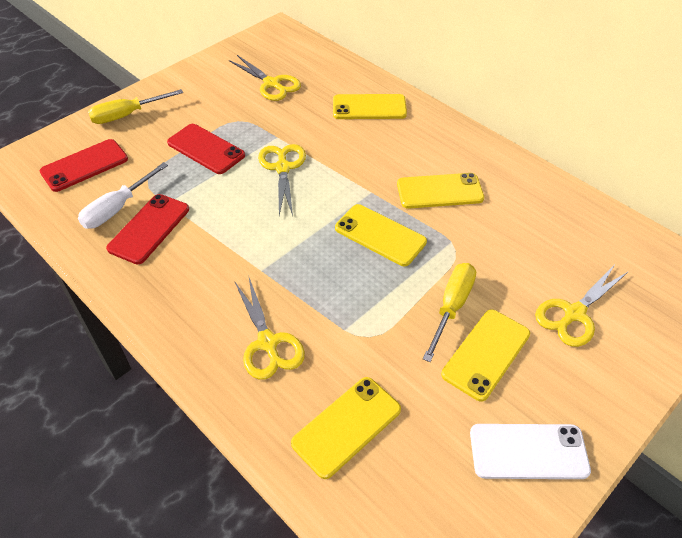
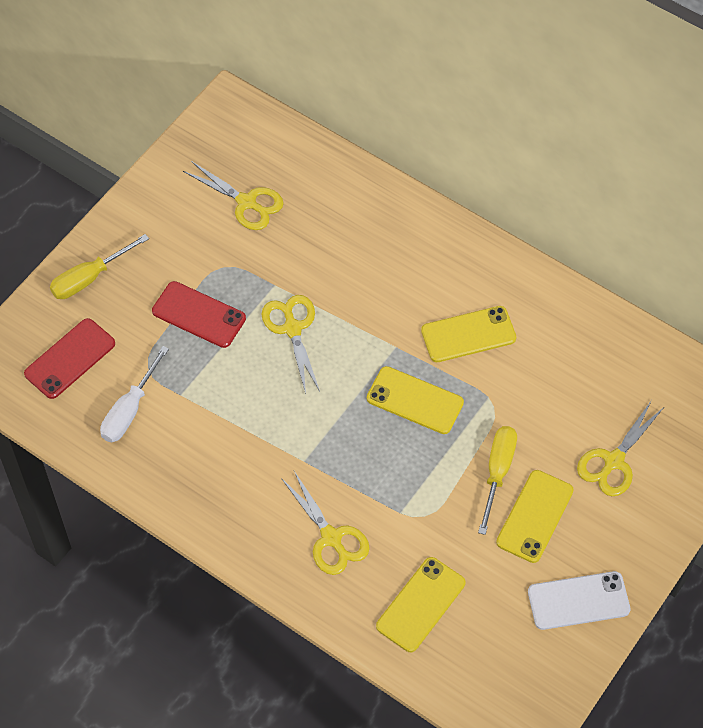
camera: 10 degrees left, 10 degrees up
red phone [106,194,189,264] -> none
yellow phone [333,94,407,119] -> none

